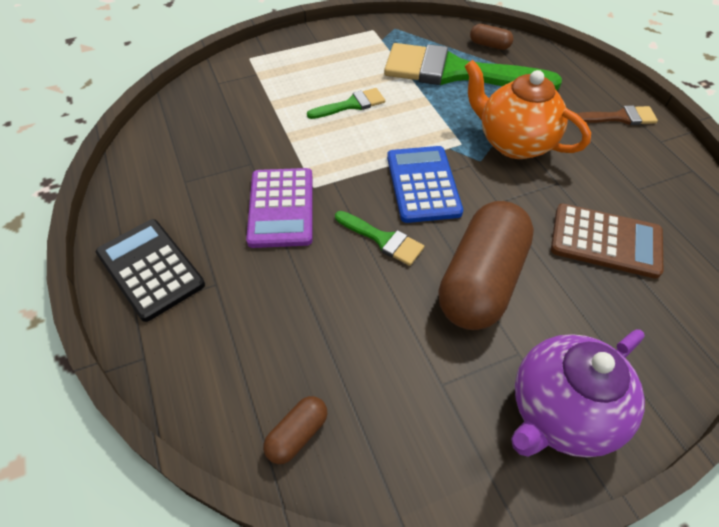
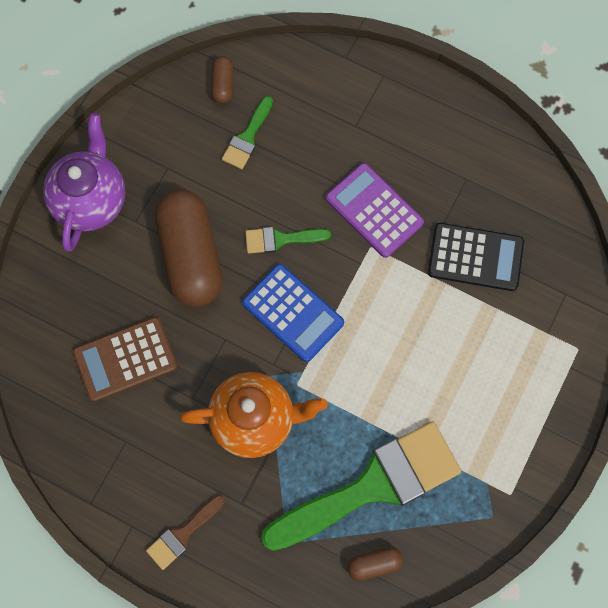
camera: 140 degrees right, 20 degrees up
black calculator [96,219,205,322] -> black calculator moved to [428,223,524,291]
green brush [307,88,385,119] -> green brush moved to [222,96,273,169]

